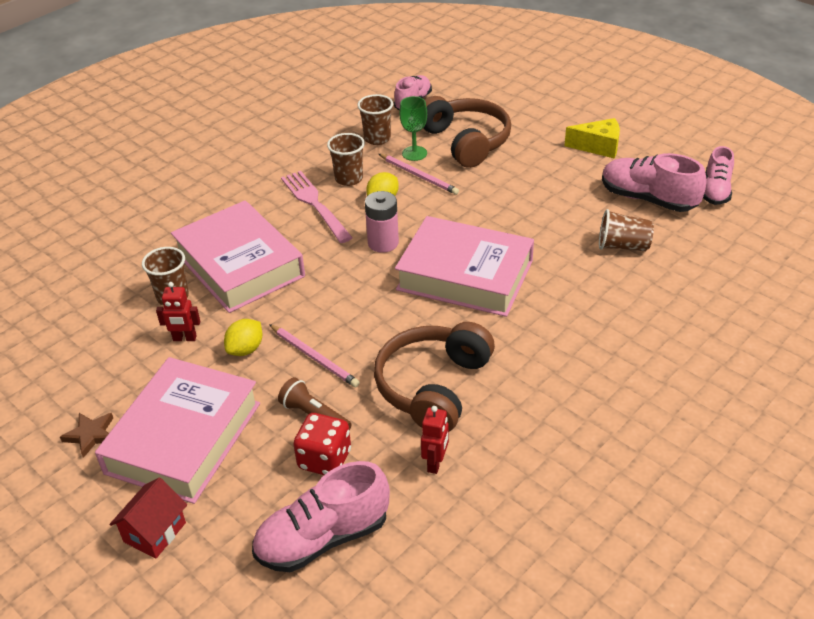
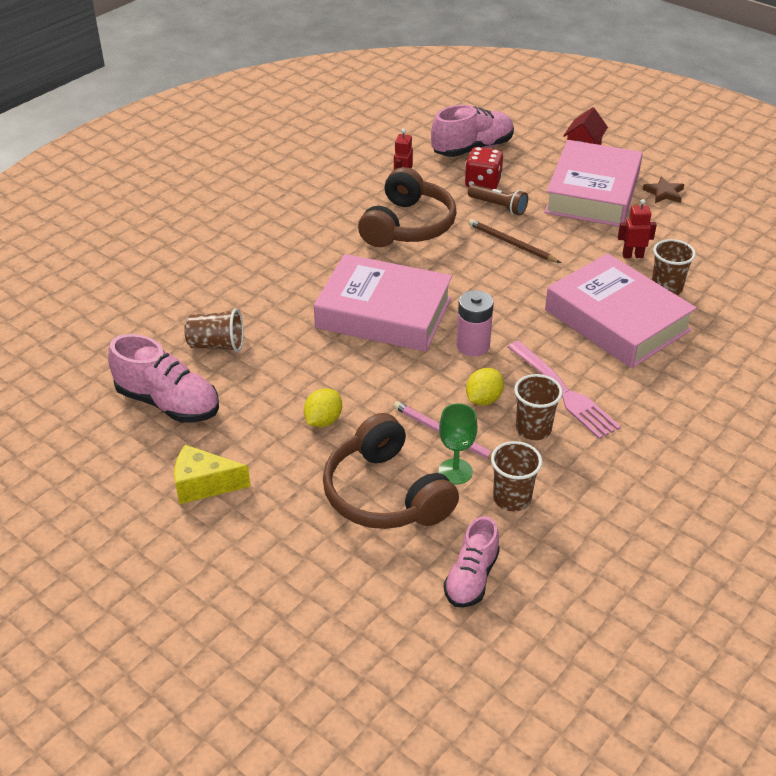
camera: 175 degrees right, 0 degrees up
yellow lemon [224,319,262,356] -> yellow lemon moved to [304,388,342,427]
pink pencil [269,324,360,387] -> brown pencil [468,219,561,263]
pink shoe [703,146,734,205] -> none

